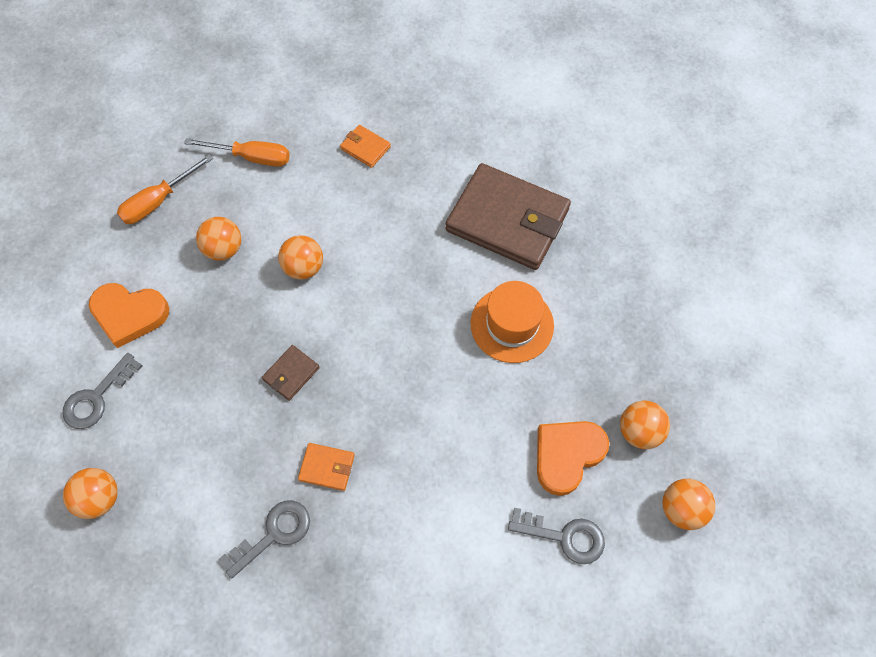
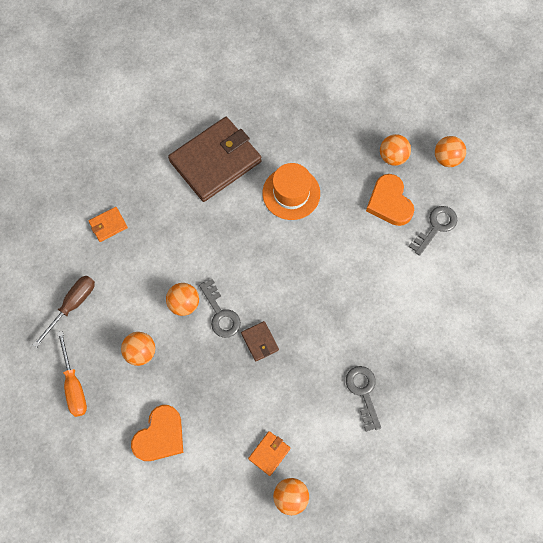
camera: 65 degrees left, 5 degrees up
grey key [62,353,143,429] -> grey key moved to [199,279,241,338]
orange screwdriver [184,138,290,167] -> brown screwdriver [33,276,95,348]
orange wallet [298,443,355,491] -> orange wallet moved to [248,431,291,476]

